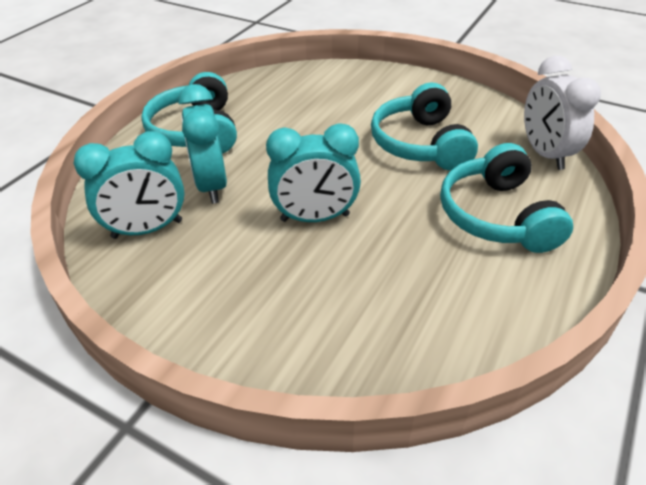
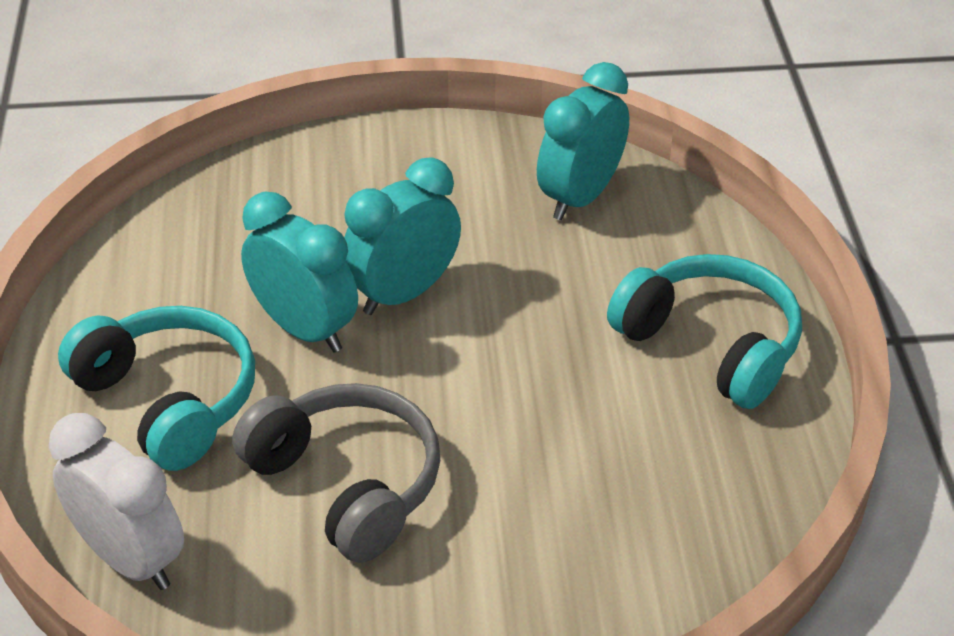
camera: 145 degrees right, 0 degrees up
turquoise clock [178,84,227,204] -> turquoise clock moved to [241,192,358,352]
turquoise headphones [371,83,478,171] -> grey headphones [232,383,440,563]

